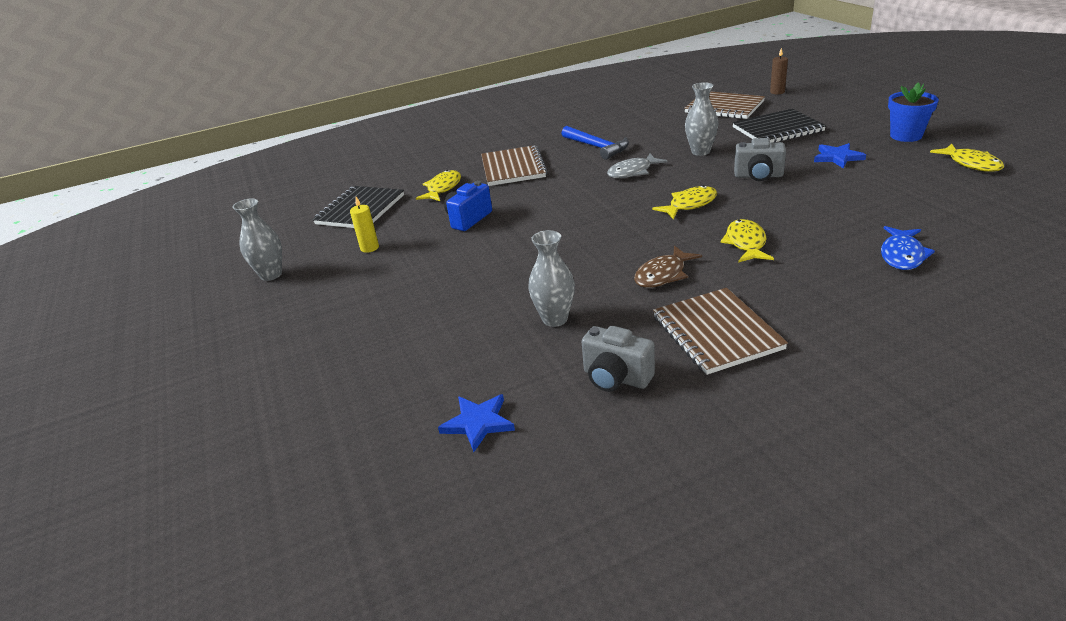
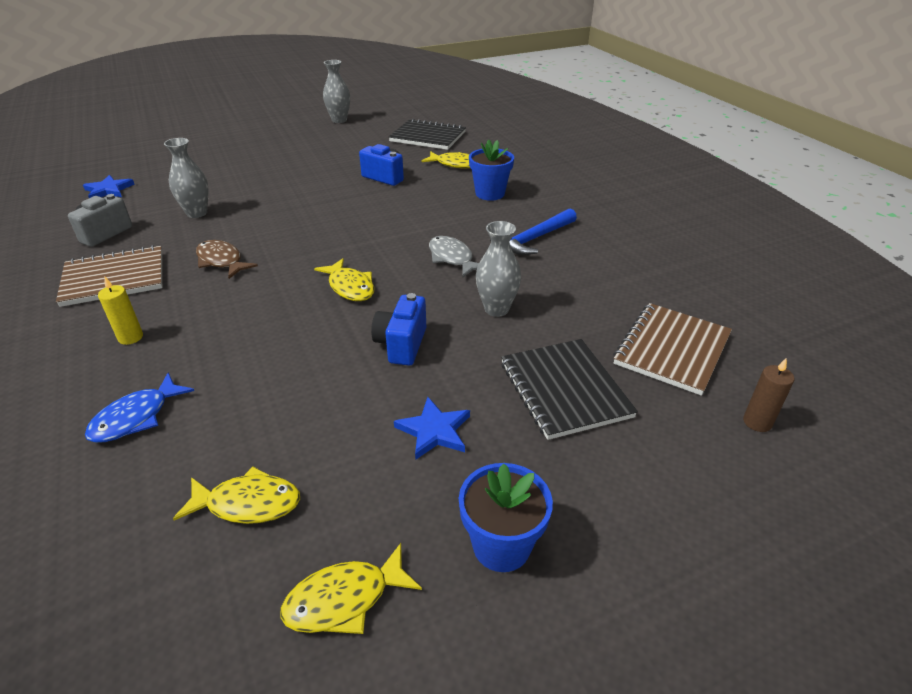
camera: 85 degrees right, 5 degrees up
yellow candle [350,197,379,253] -> yellow candle moved to [98,276,143,345]
brown notebook [481,145,547,186] -> blue flower pot [469,140,514,201]
yellow fish [720,219,774,263] -> yellow fish moved to [173,467,300,524]
grey camera [734,138,786,181] -> blue camera [371,293,426,365]
blue fish [881,226,935,270] -> blue fish turned 75 degrees counterclockwise [85,372,194,443]

